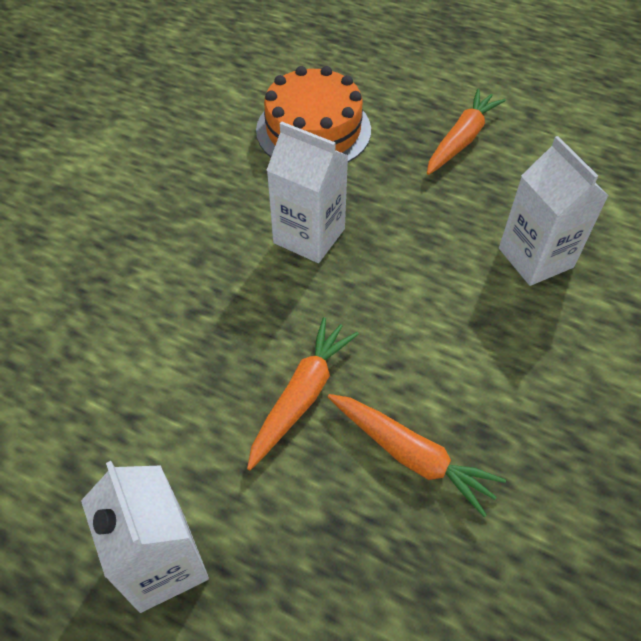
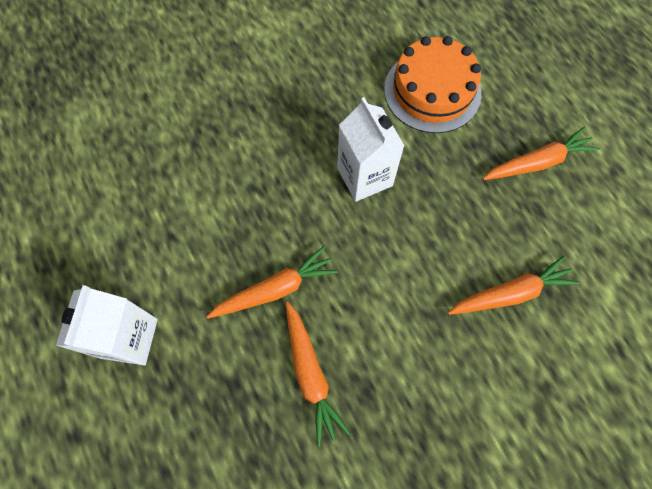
camera: 35 degrees right, 15 degrees up
white carton [499,136,608,286] -> orange carrot [448,256,579,315]

